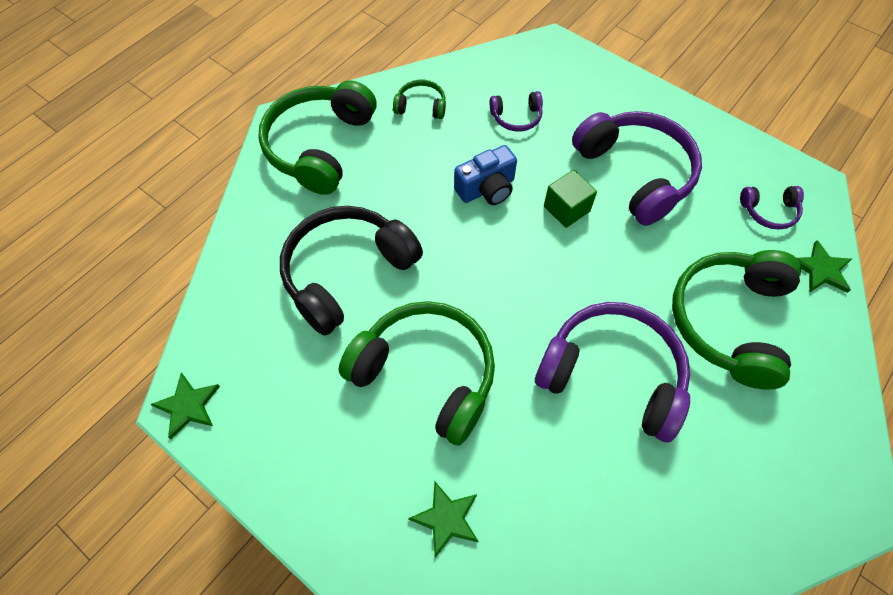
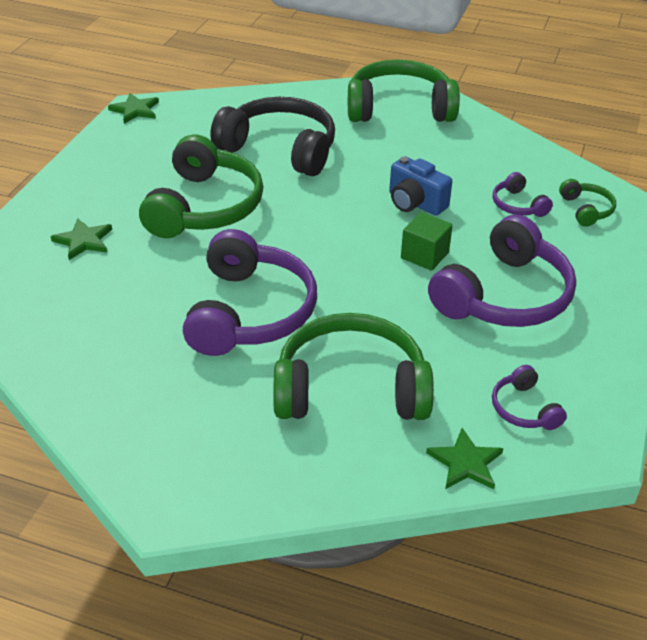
camera: 70 degrees right, 20 degrees down
green headphones [393,80,446,119] -> green headphones moved to [559,179,616,227]

